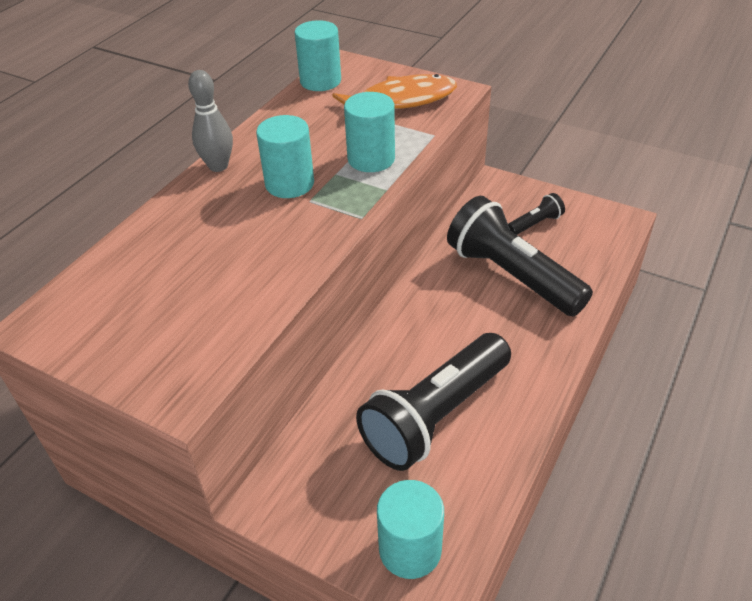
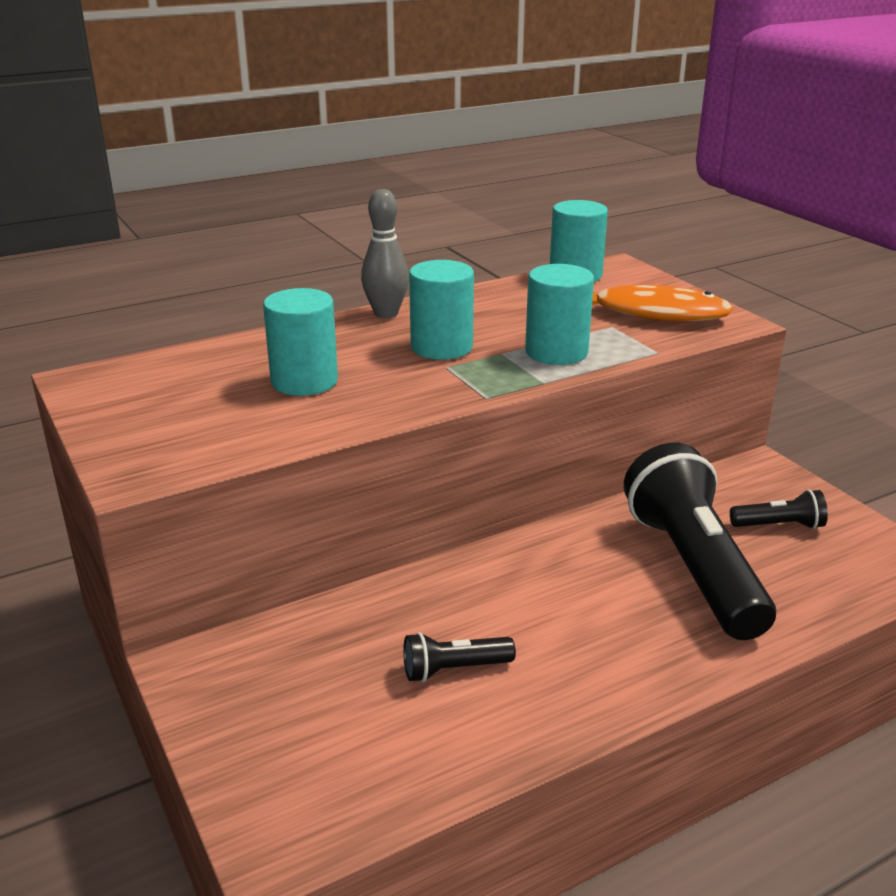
camera: 30 degrees right, 15 degrees down
black flashlight [356,333,511,471] -> black flashlight [403,632,516,682], size x0.44
turquoise cylinder [377,480,444,579] -> turquoise cylinder moved to [263,288,338,396]

